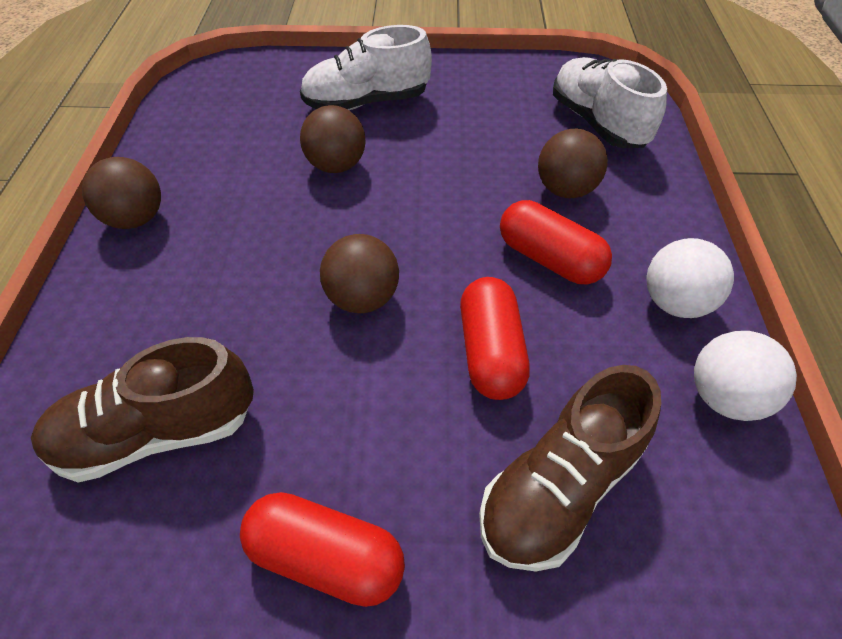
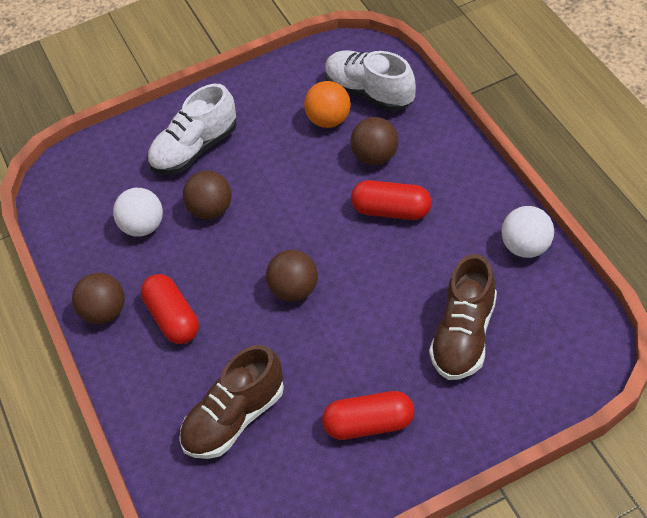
camera: 20 degrees left, 0 degrees up
red capsule [460,277,530,400] -> red capsule moved to [141,274,199,344]
white ball [647,238,734,318] -> white ball moved to [113,188,163,237]
none -> orange ball [304,81,351,128]

